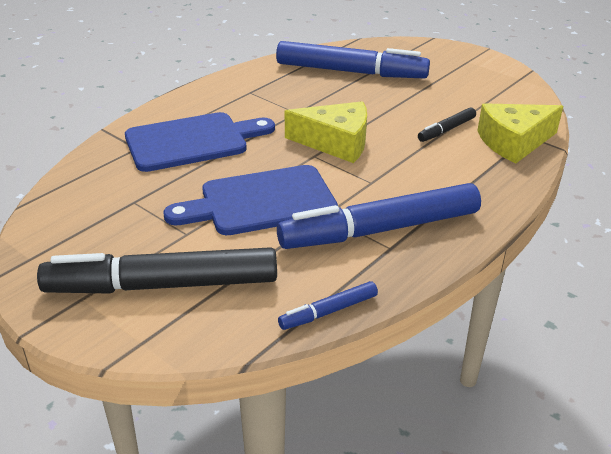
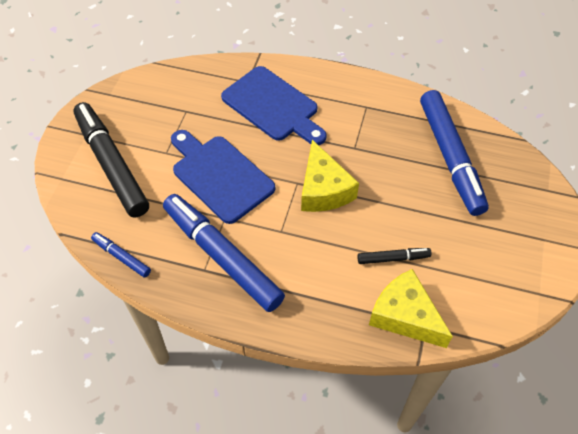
camera: 65 degrees right, 20 degrees up
black marker [418,107,476,142] -> black marker turned 150 degrees clockwise [357,248,432,264]

